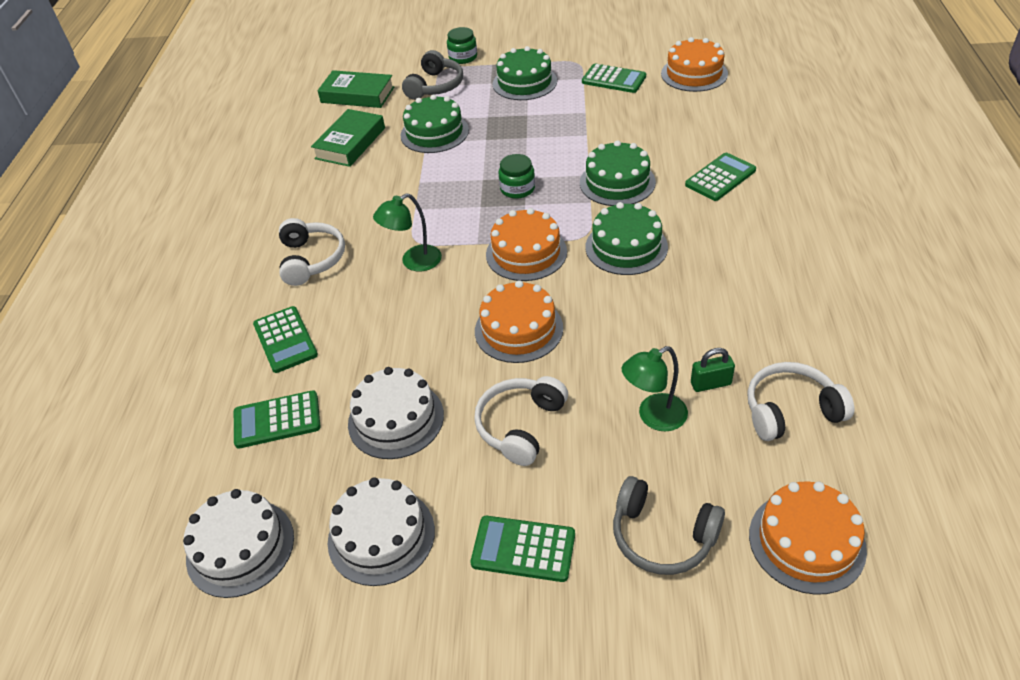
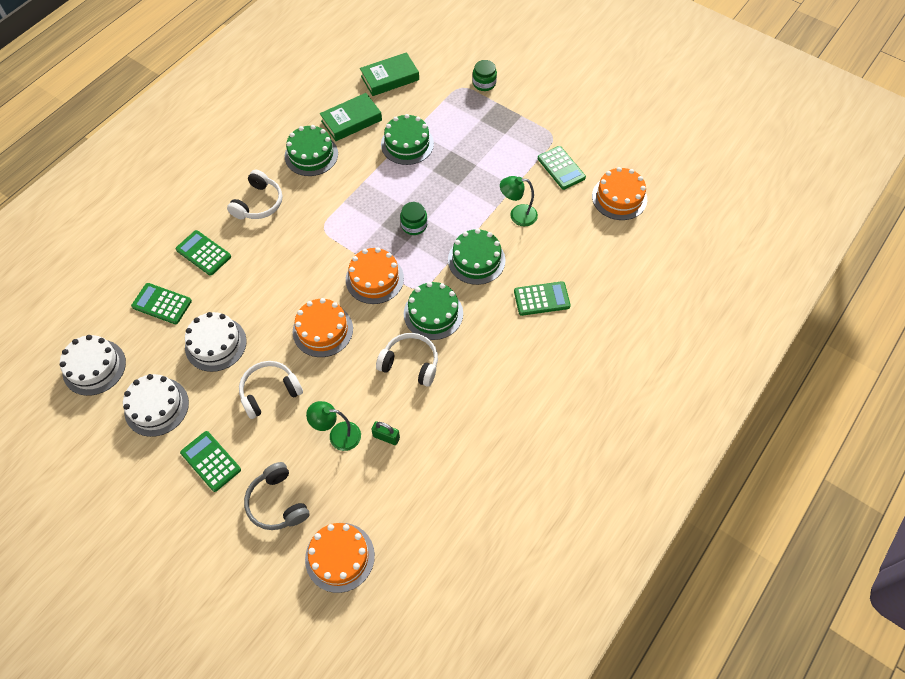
camera: 30 degrees right, 15 degrees up
green calculator [253,306,318,373] -> green calculator turned 120 degrees clockwise [176,230,231,276]
green book [317,70,394,108] -> green book turned 75 degrees counterclockwise [360,52,419,96]
green lamp [373,193,442,271] -> green lamp moved to [500,176,538,226]
grey headphones [402,50,463,100] -> none
green cake [493,46,557,100] -> green cake moved to [285,125,338,176]
white headphones [747,362,854,441] -> white headphones moved to [376,333,438,387]

